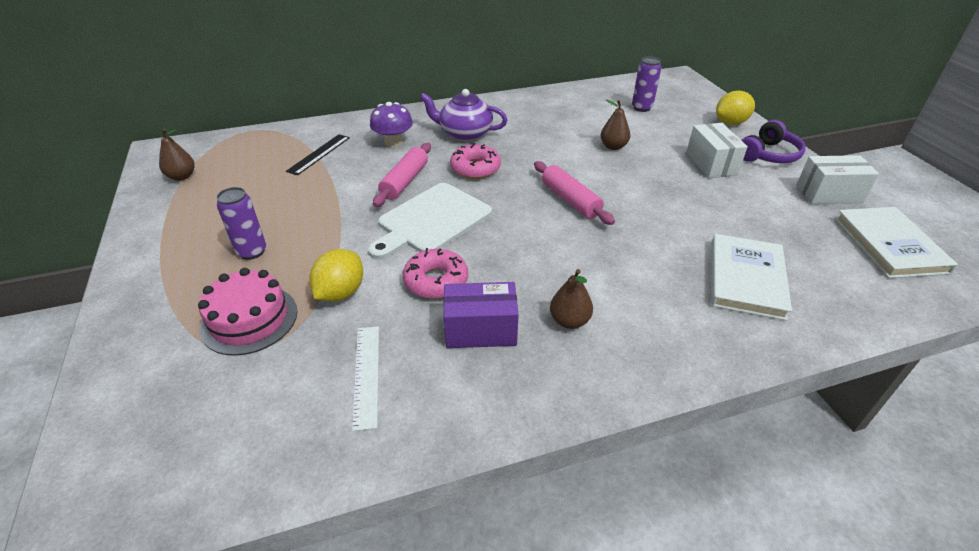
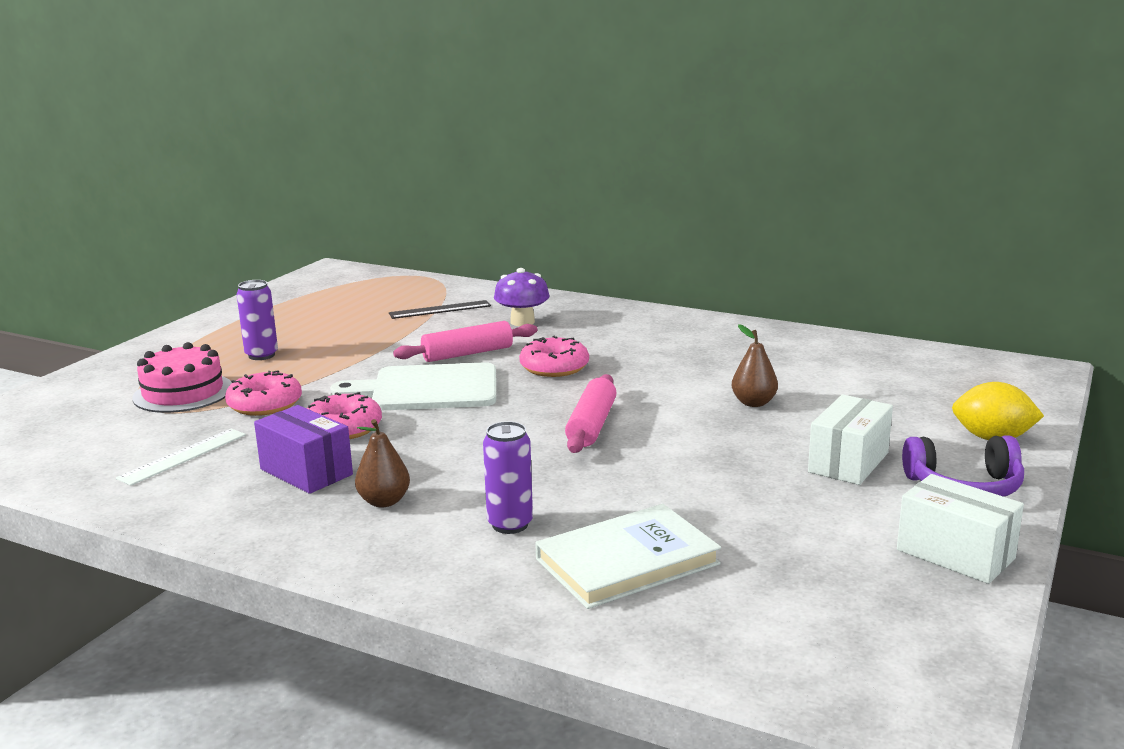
camera: 45 degrees right, 20 degrees down
brown pear [159,129,195,181] -> none
yellow lemon [309,249,363,302] -> pink donut [225,370,302,416]
purple teapot [420,89,507,141] -> none
purple can [632,56,662,112] -> purple can moved to [483,421,533,534]
white book [835,207,958,278] -> none

